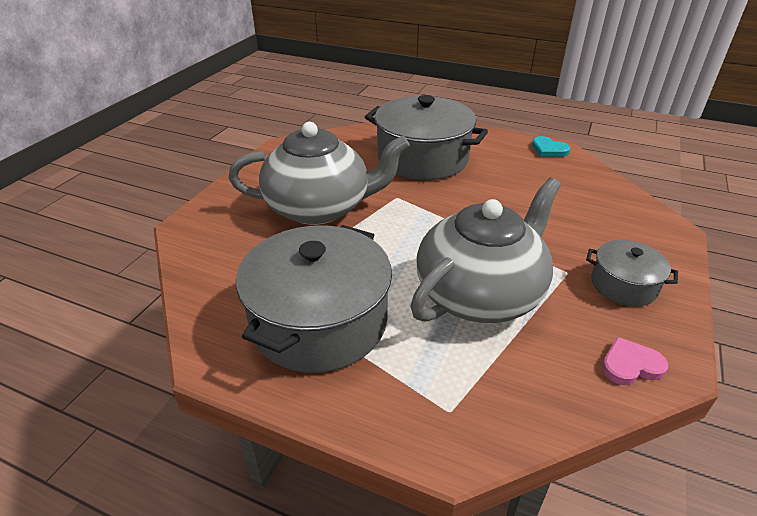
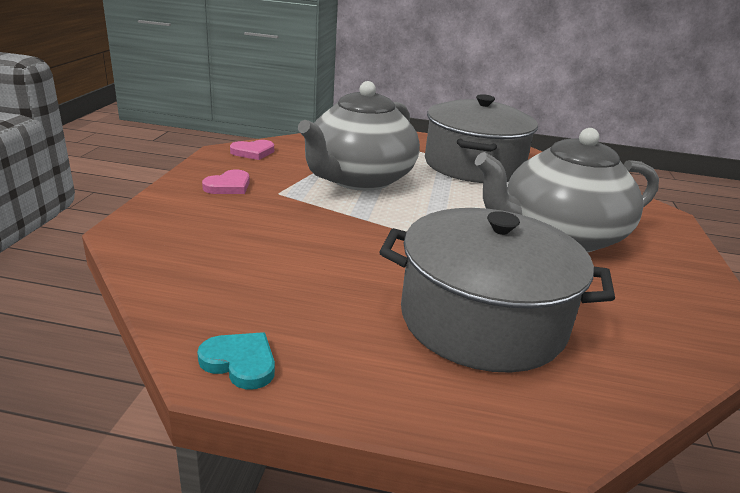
camera: 165 degrees right, 10 degrees down
grey pot [586,240,678,306] -> pink heart [202,170,250,194]

